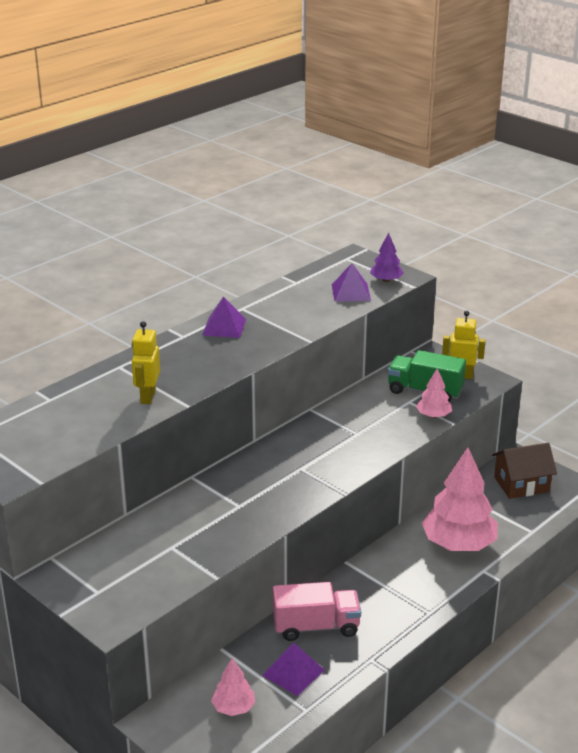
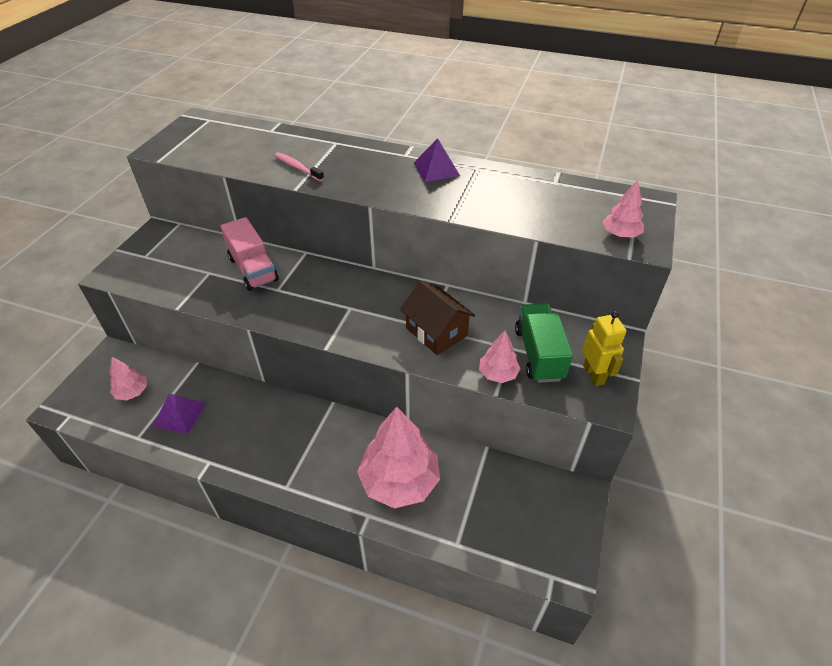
camera: 65 degrees right, 15 degrees up
yellow robot [132,321,160,404] -> pink toothbrush [274,152,324,181]
pink truck [273,582,361,641] -> pink truck moved to [221,217,279,291]
purple pyramid [332,263,371,302] -> none
purple tree [370,233,404,282] -> pink tree [603,180,644,238]
brown house [492,443,557,499] -> brown house moved to [400,280,475,355]

